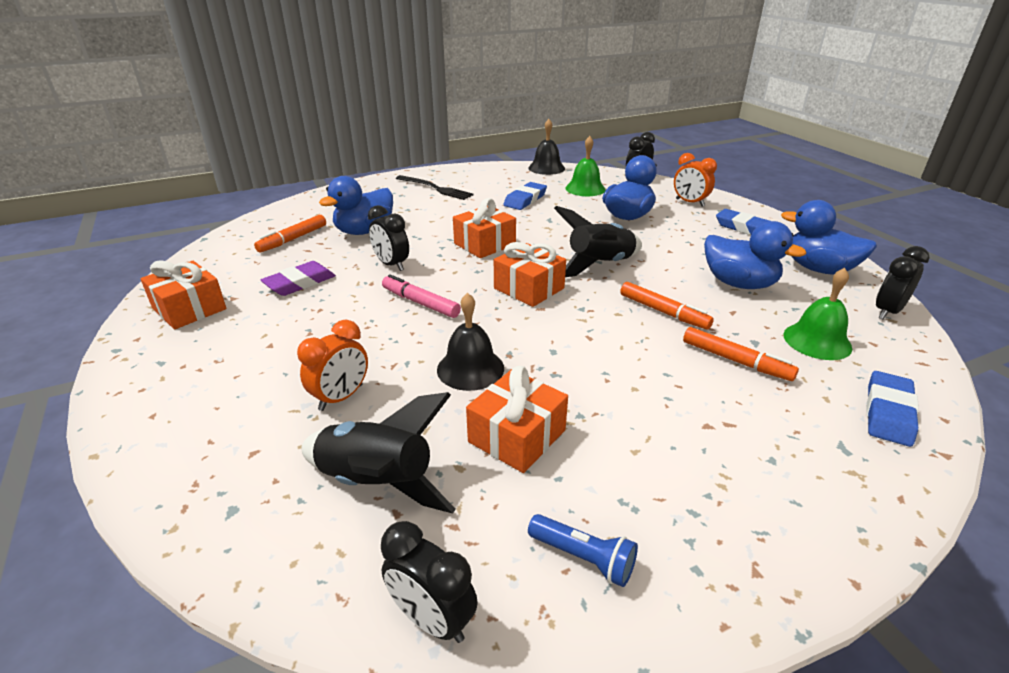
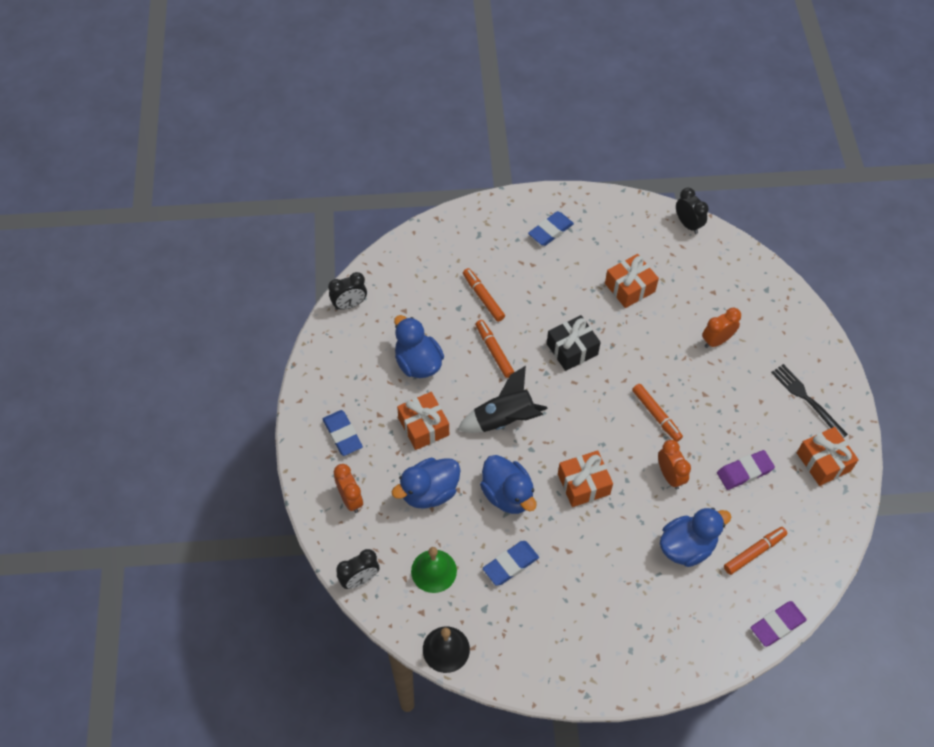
camera: 160 degrees left, 25 degrees up
black rocket [301,392,456,514] -> none
black clock [368,205,409,271] -> orange clock [658,440,691,489]
pink marker [382,274,461,318] -> orange marker [632,384,683,442]
black fork [396,175,474,200] -> black fork moved to [771,364,848,438]
black bell [437,293,504,391] -> none
orange gift [494,242,566,307] -> orange gift moved to [397,392,449,450]
blue flashlight [528,514,638,587] -> none
blue duck [781,200,877,275] -> blue duck moved to [480,455,536,514]
green bell [783,268,852,360] -> none
blue eraser [867,371,919,447] -> blue eraser moved to [528,211,574,246]
none -> black gift [547,315,601,371]
none -> purple eraser [751,601,807,647]

